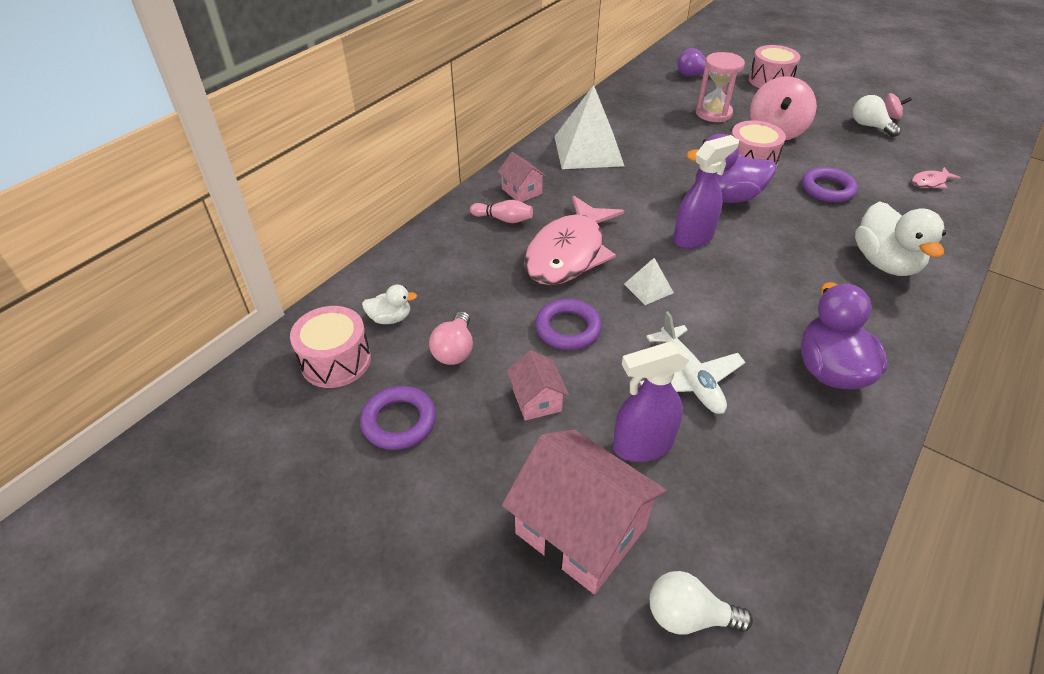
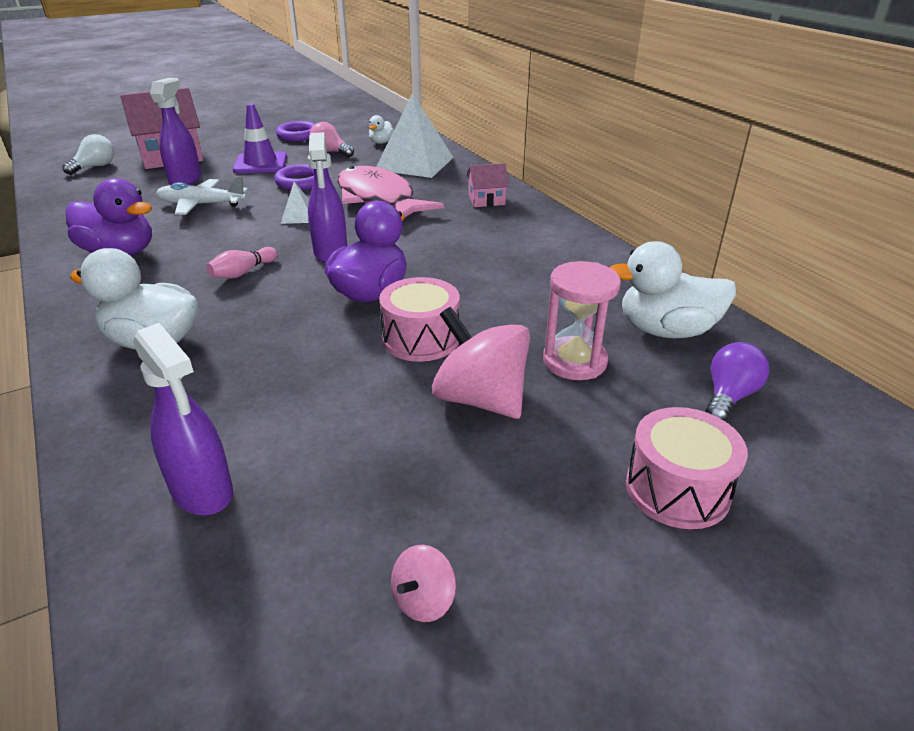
camera: 115 degrees right, 10 degrees down
pink drum [290,306,371,388] -> none
pink bowling pin [470,200,533,223] -> pink bowling pin moved to [206,247,278,279]
pink house [507,350,569,421] -> purple traffic cone [233,104,287,173]
white pyramid [554,85,624,169] -> white pyramid moved to [376,93,454,178]
purple ring [802,167,858,203] -> none
white light bulb [853,95,901,137] -> none
pink fish [911,167,961,188] -> purple spray bottle [133,323,233,515]
none -> white duck [609,241,736,338]

